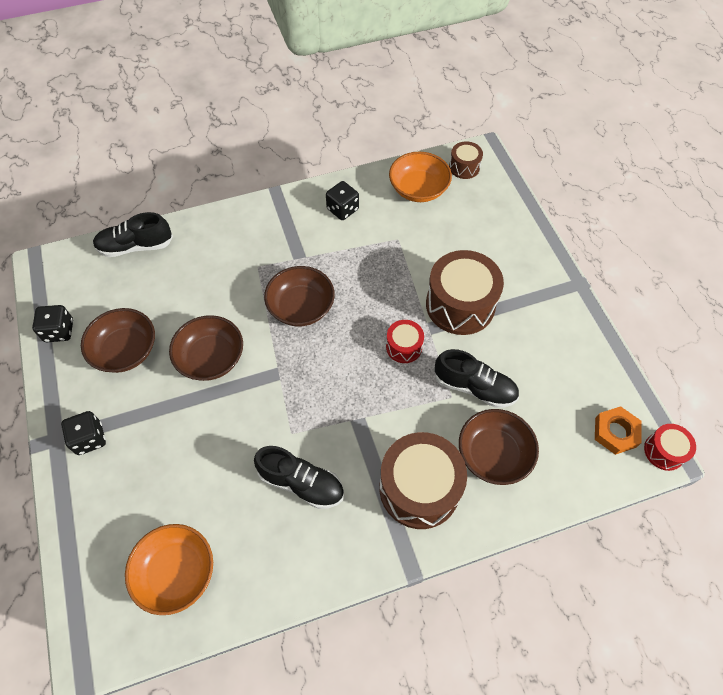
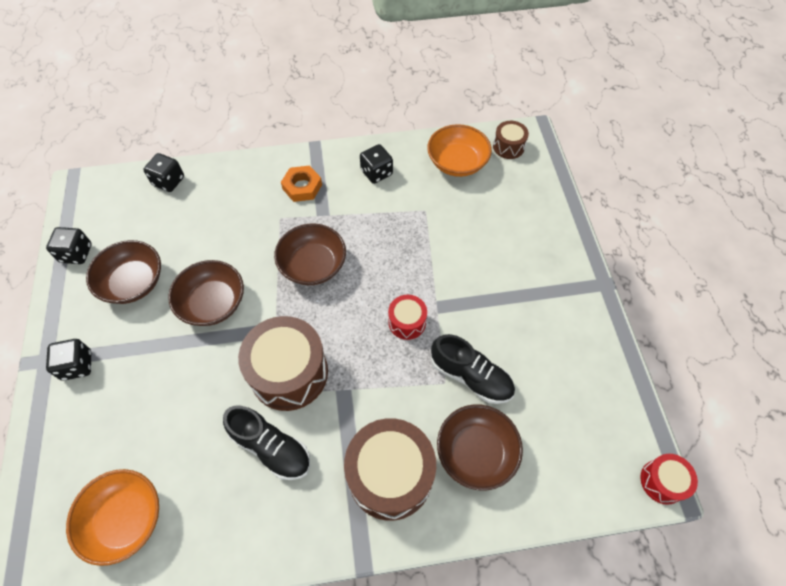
camera: 10 degrees right, 0 degrees up
black shoe [93,212,173,257] -> black dice [143,153,184,192]
brown drum [426,250,504,335] -> brown drum moved to [238,316,328,411]
orange nut [595,406,642,455] -> orange nut moved to [281,165,322,202]

